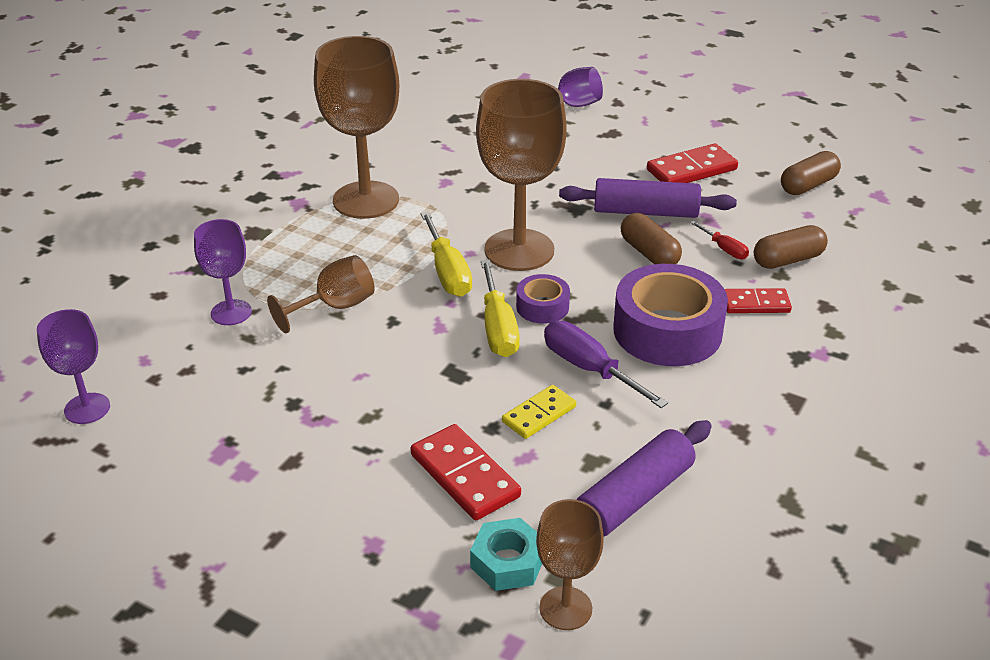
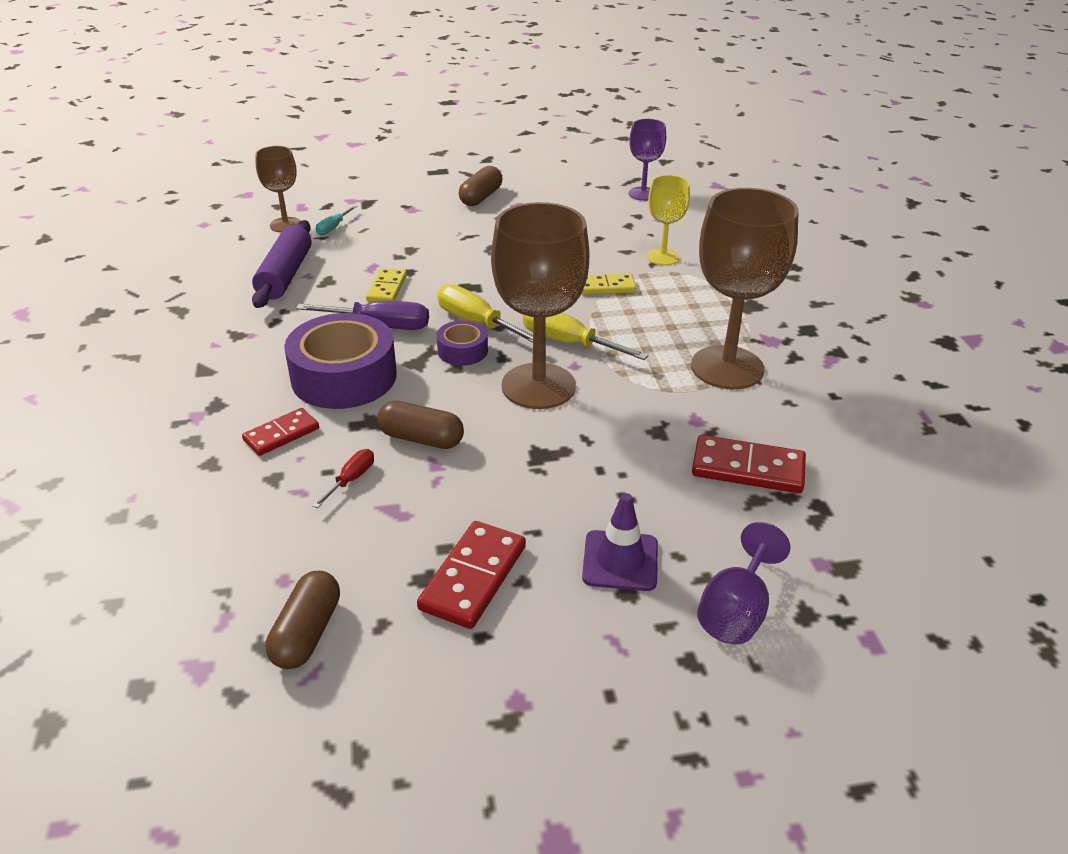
camera: 140 degrees right, 0 degrees up
purple goblet [194,219,252,325] -> yellow goblet [647,175,690,265]
brown goblet [267,255,375,333] -> yellow domino [581,274,636,294]
red domino [411,424,521,520] -> red domino moved to [692,435,806,493]
turquoise nut [470,518,542,591] -> turquoise screwdriver [316,205,357,236]
purple rolling pin [559,178,737,218] -> none
red screwdriver [690,221,749,259] -> red screwdriver turned 105 degrees clockwise [313,449,374,508]
brown capsule [754,225,828,269] -> brown capsule moved to [459,166,502,206]
none -> purple traffic cone [582,493,658,591]

